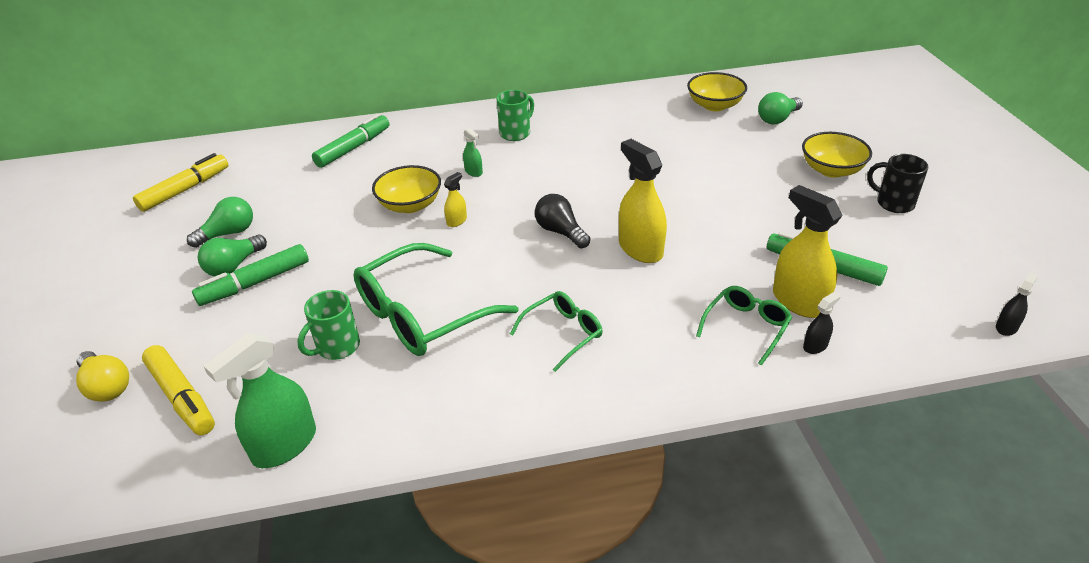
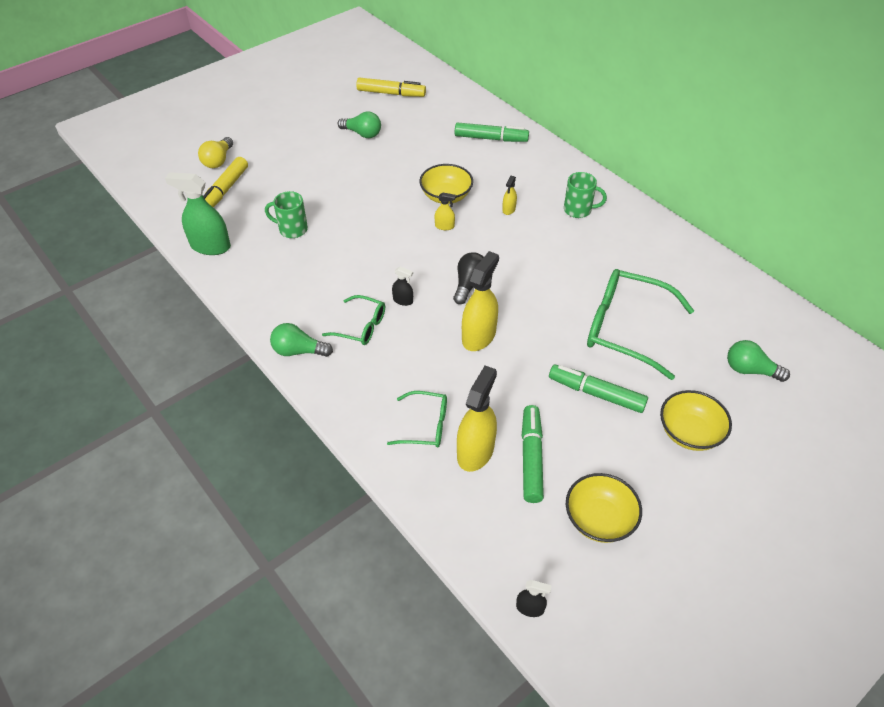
camera: 60 degrees right, 10 degrees up
green marker [192,244,309,306] -> green marker moved to [549,364,648,413]
green light bulb [198,235,267,276] -> green light bulb moved to [270,323,333,357]
green glasses [353,243,518,356] -> green glasses moved to [587,269,694,380]
green spray bottle [463,128,483,177] -> yellow spray bottle [502,176,517,215]
yellow bowl [687,72,747,111] -> yellow bowl moved to [566,473,642,543]
black spray bottle [803,292,841,354] -> black spray bottle moved to [392,267,413,306]
black mug [867,154,928,213] -> none

